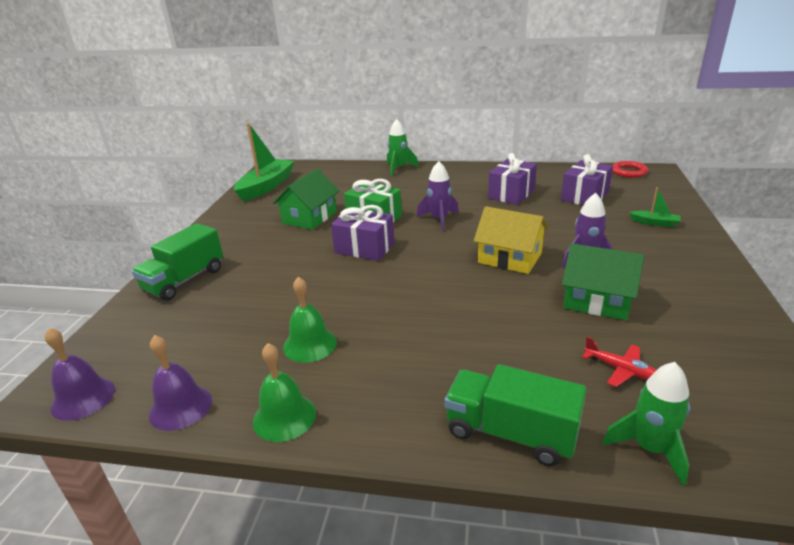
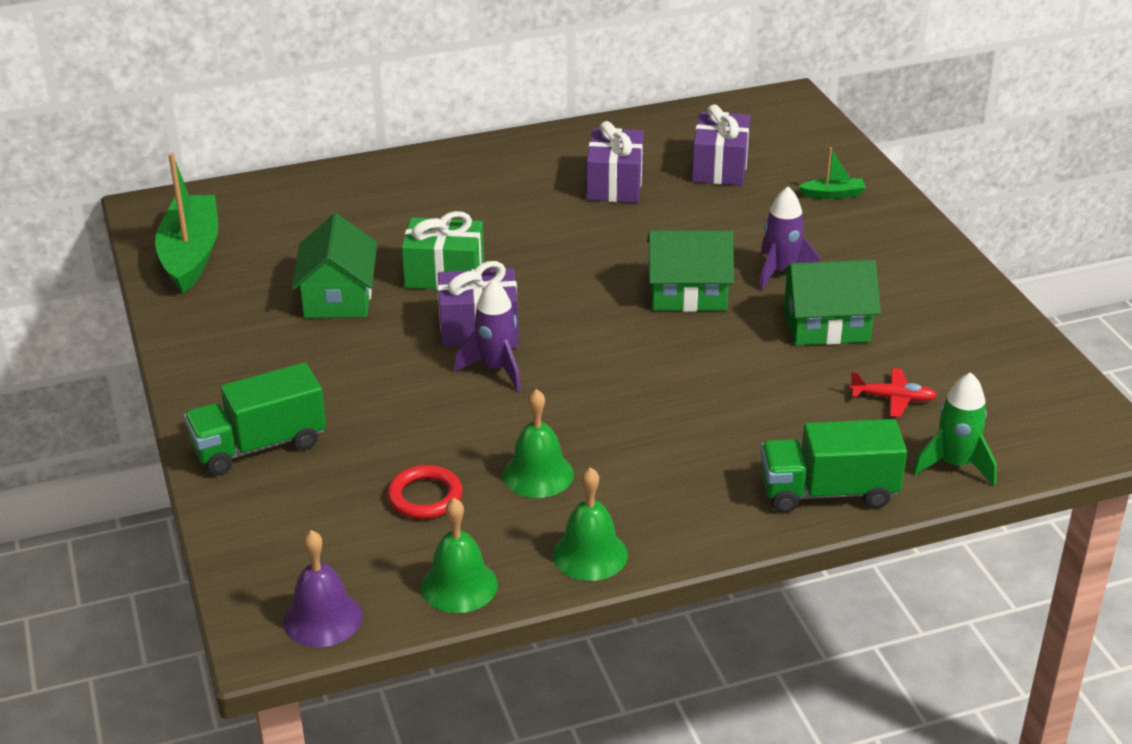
camera: 30 degrees left, 5 degrees up
green truck [132,223,223,301] -> green truck turned 60 degrees clockwise [184,363,326,475]
purple bell [149,335,212,431] -> green bell [421,498,498,613]
green rocket [387,119,419,176] -> none
purple rocket [417,161,459,231] -> purple rocket moved to [454,280,521,391]
yellow house [474,206,549,274] -> green house [647,230,734,312]
red ring [612,161,648,178] -> red ring moved to [387,465,463,519]

